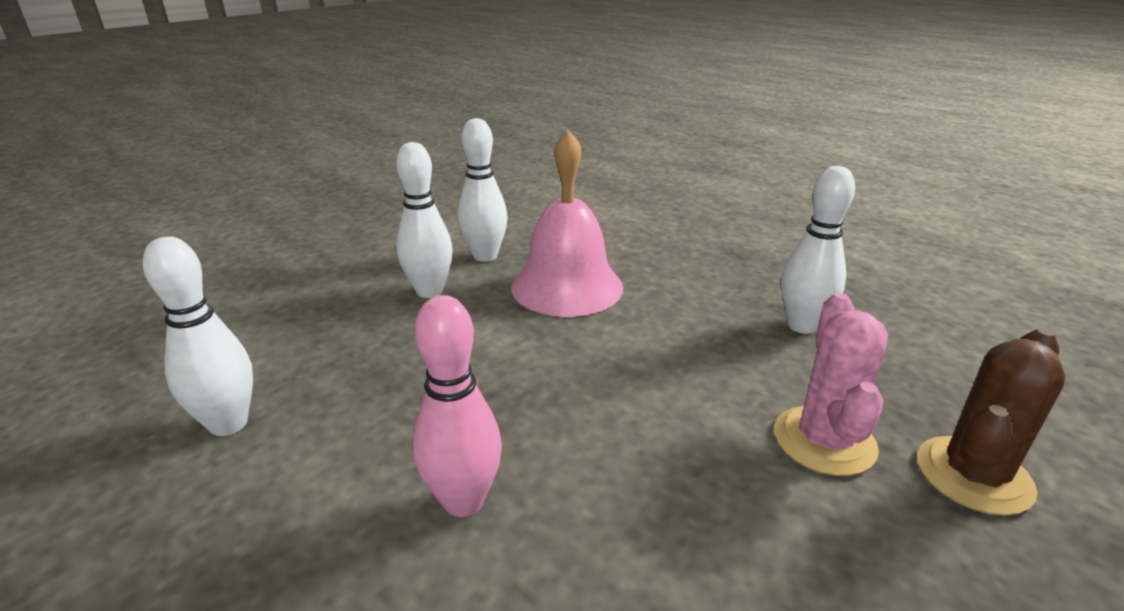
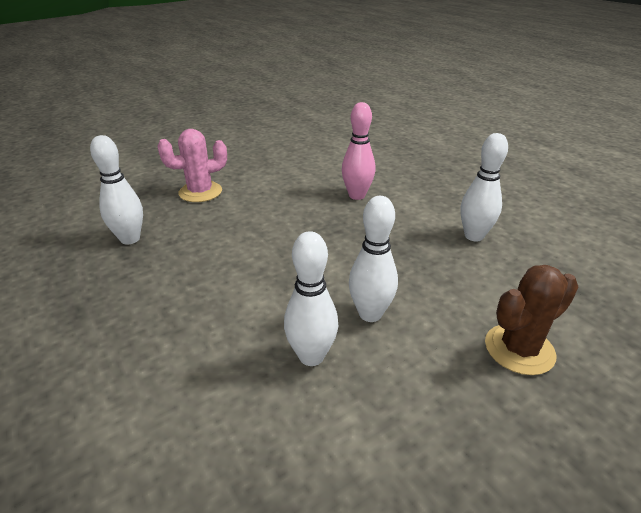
camera: 165 degrees left, 5 degrees up
pink bell [511,130,623,317] -> none
pink cactus [774,293,888,476] -> pink cactus turned 45 degrees clockwise [157,129,227,202]
brown cactus [917,328,1065,516] -> brown cactus moved to [485,265,578,375]

